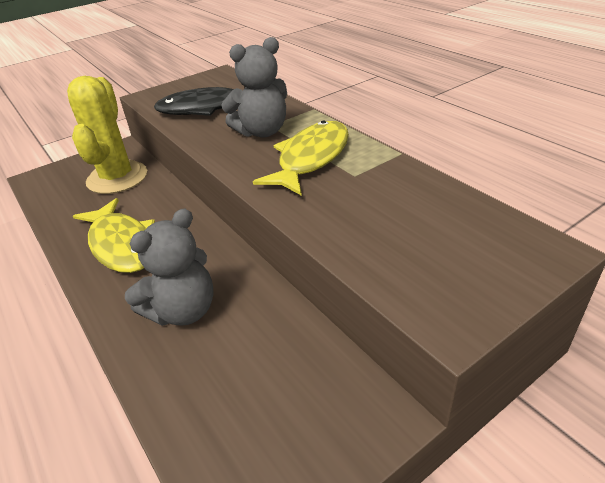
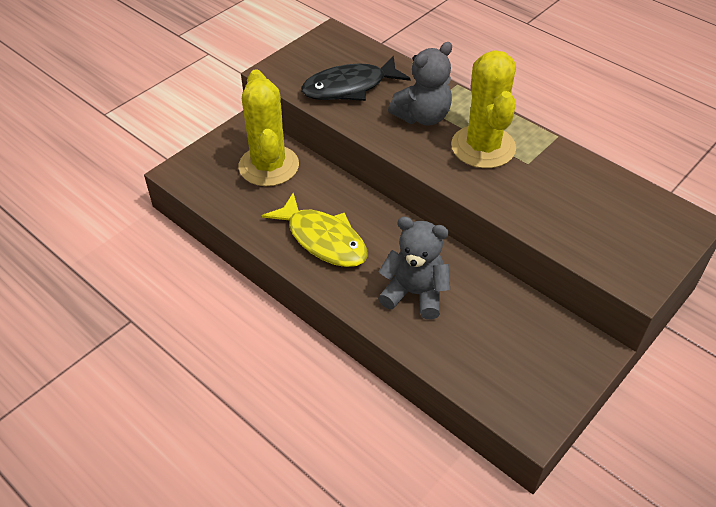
camera: 15 degrees left, 10 degrees up
grey teddy bear [125,209,214,326] -> grey teddy bear turned 105 degrees counterclockwise [378,217,450,319]
yellow fish [253,121,349,196] -> yellow cactus [451,50,516,168]

